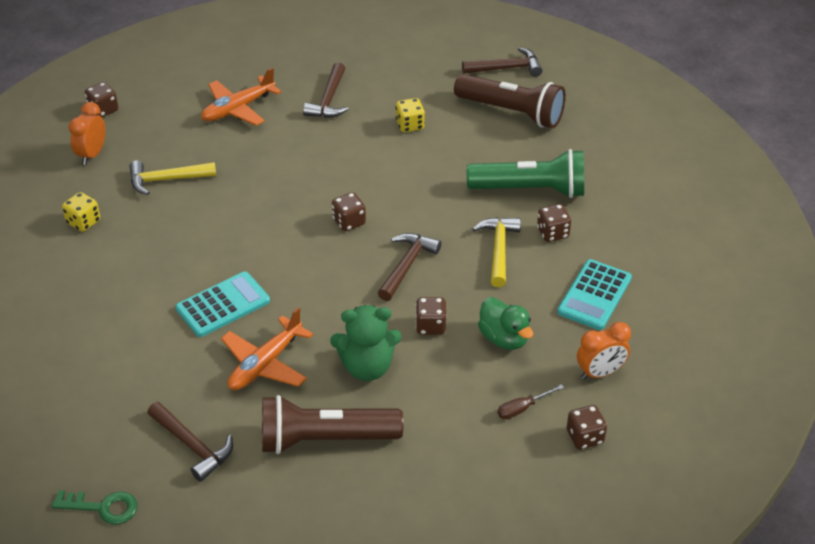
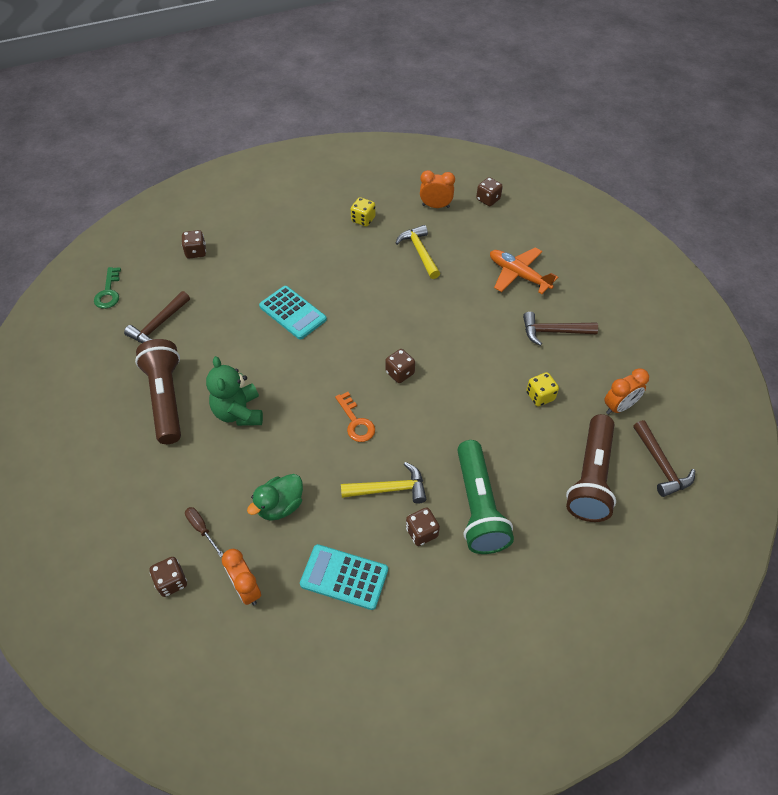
camera: 80 degrees right, 10 degrees up
orange plane [221,307,313,390] -> none
brown hammer [378,233,441,301] -> orange key [335,392,375,442]
brown dice [416,297,447,335] -> brown dice moved to [182,230,206,259]
none -> orange clock [604,368,649,414]

